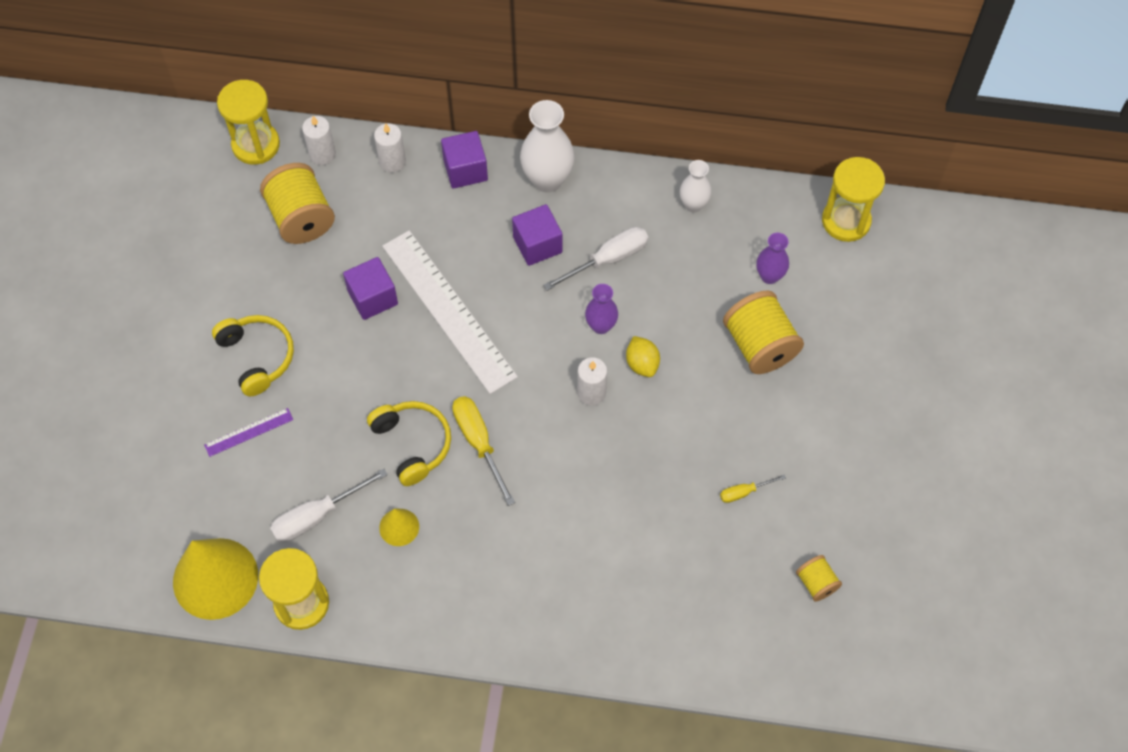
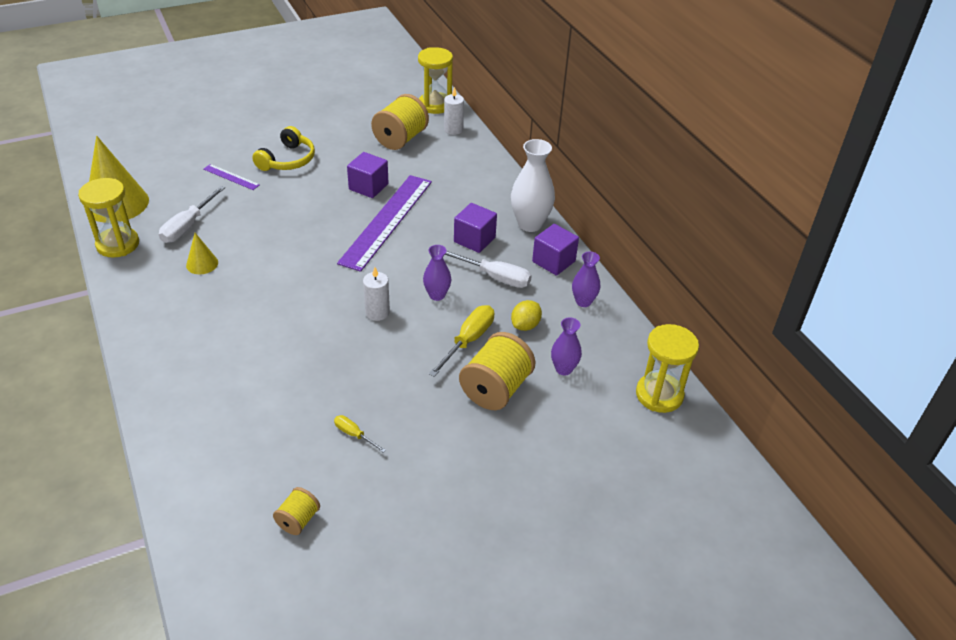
camera: 55 degrees right, 20 degrees down
white screwdriver [270,469,388,542] -> white screwdriver turned 90 degrees counterclockwise [159,186,225,243]
yellow headphones [367,401,451,486] -> none
white candle [374,123,406,173] -> none
white ruler [382,231,518,394] -> purple ruler [337,175,432,272]
purple cube [441,131,488,189] -> purple cube moved to [532,224,579,276]
yellow screwdriver [452,396,515,506] -> yellow screwdriver moved to [429,305,494,377]
yellow lemon [626,336,660,377] -> yellow lemon moved to [511,300,542,331]
white vase [680,160,712,213] -> purple vase [572,251,600,307]

